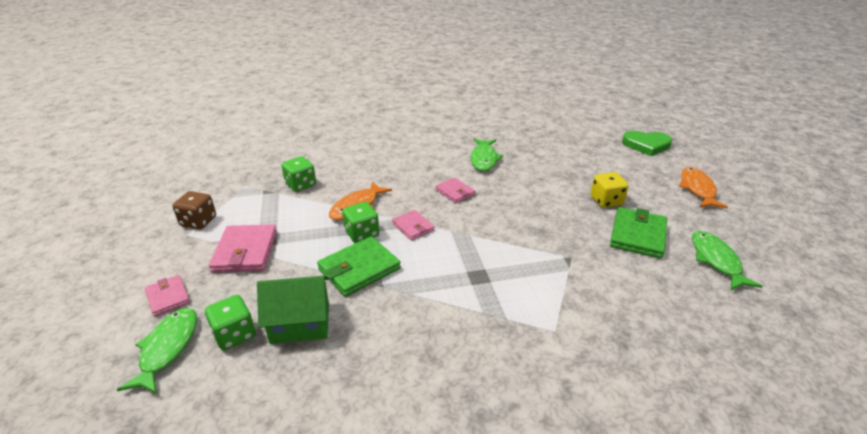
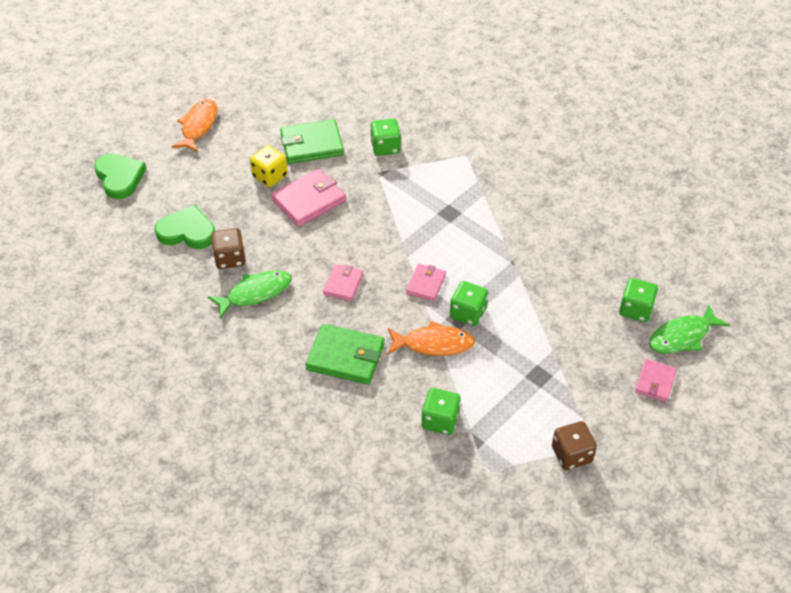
camera: 125 degrees left, 15 degrees up
pink wallet [209,224,277,273] -> pink wallet moved to [271,169,346,227]
green house [257,276,329,344] -> none
green wallet [317,236,401,297] -> green wallet moved to [306,324,384,385]
orange fish [679,167,728,208] -> orange fish turned 135 degrees clockwise [172,99,218,152]
green fish [692,231,762,290] -> none
none -> green heart [155,205,215,249]
none -> brown dice [211,228,246,269]
none -> green dice [370,119,401,156]

